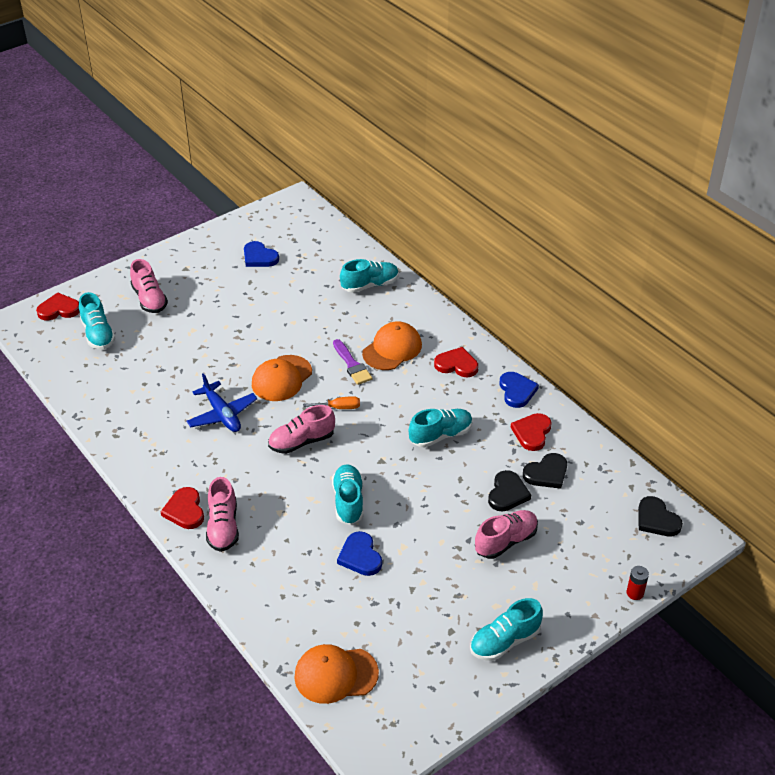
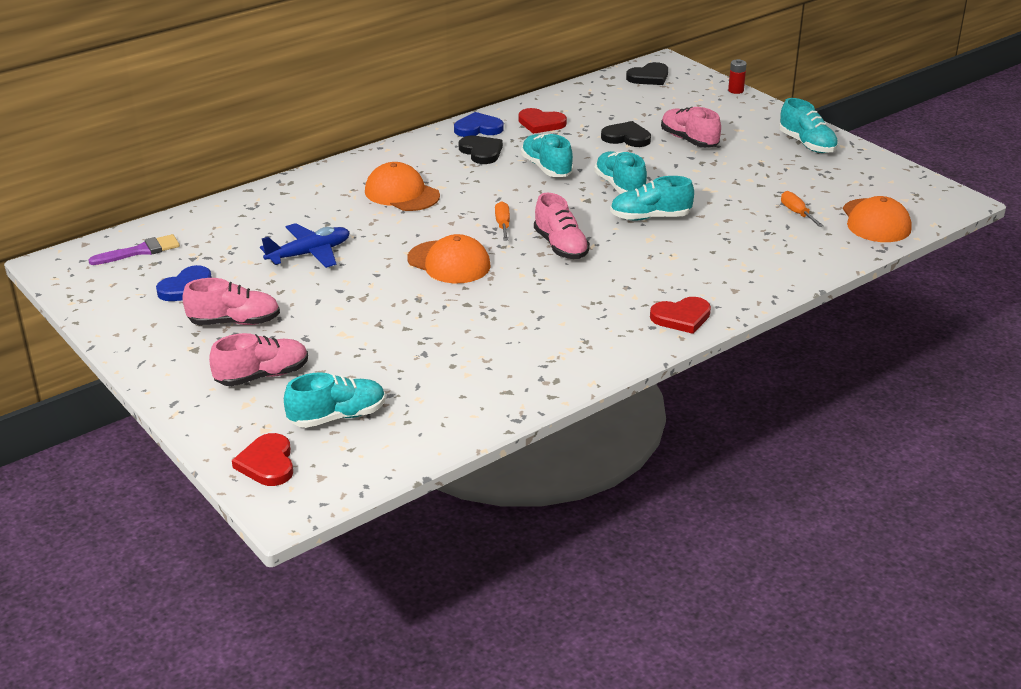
camera: 90 degrees left, 10 degrees down
blue plane [186,373,257,432] -> blue plane moved to [260,223,350,268]
pink shoe [206,477,239,552] -> pink shoe moved to [182,278,280,325]
purple brush [333,339,373,385] -> purple brush moved to [88,234,180,265]
blue heart [337,531,382,576] -> none
turquoise shoe [340,259,399,293] -> turquoise shoe moved to [594,151,647,194]
red heart [434,347,478,377] -> none
black heart [523,453,567,489] -> black heart moved to [459,136,503,164]
none -> orange screwdriver [781,191,824,227]

